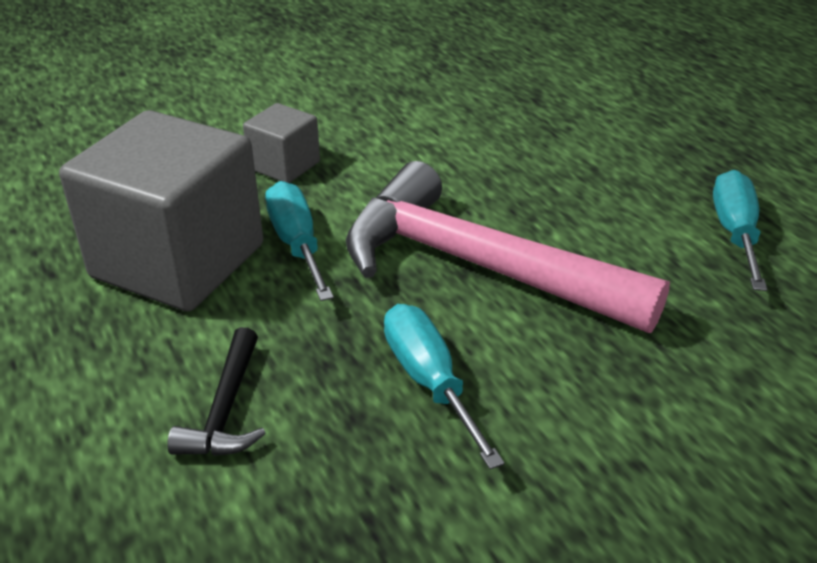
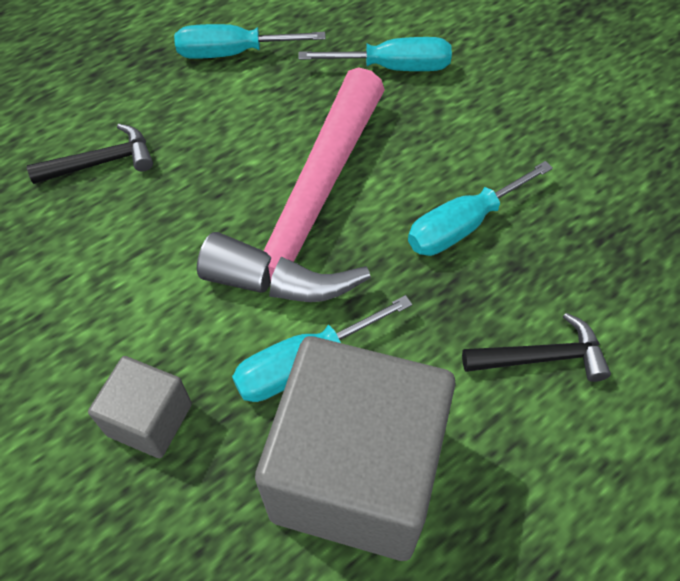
camera: 100 degrees left, 20 degrees up
none -> black hammer [27,124,153,184]
none -> turquoise screwdriver [299,37,452,71]

